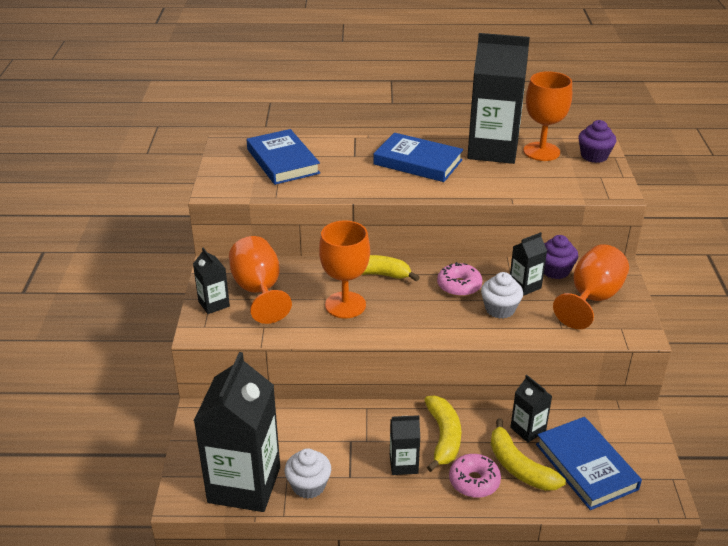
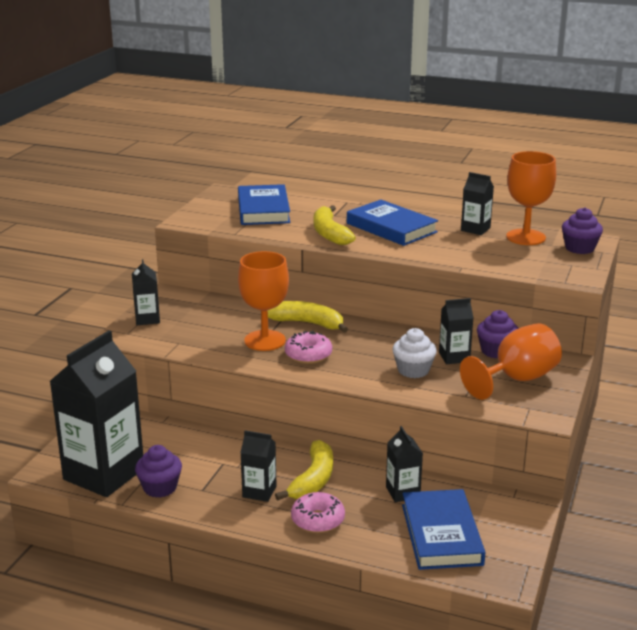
camera: 20 degrees right, 10 degrees down
orange goblet [229,236,292,324] -> none
white cupcake [285,448,331,499] -> purple cupcake [135,445,182,498]
pink donut [437,262,482,297] -> pink donut moved to [285,331,332,364]
black carton [467,33,530,164] -> black carton [461,172,494,235], size x0.46
yellow banana [491,418,566,491] -> yellow banana moved to [314,205,356,245]

